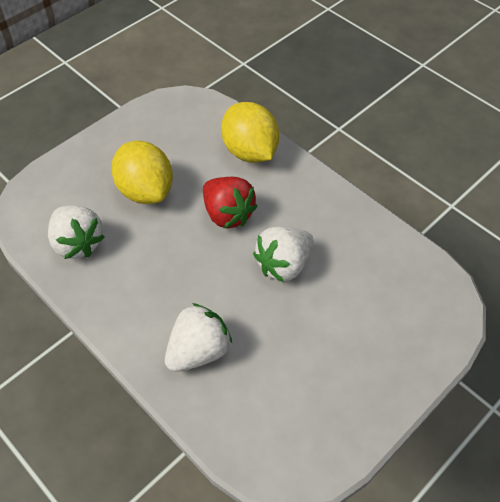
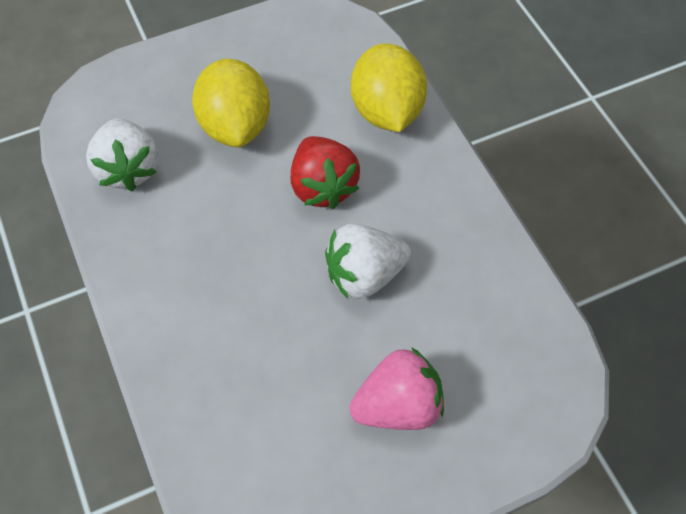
camera: 20 degrees right, 5 degrees up
white strawberry [165,303,232,372] -> none
none -> pink strawberry [349,347,444,430]

